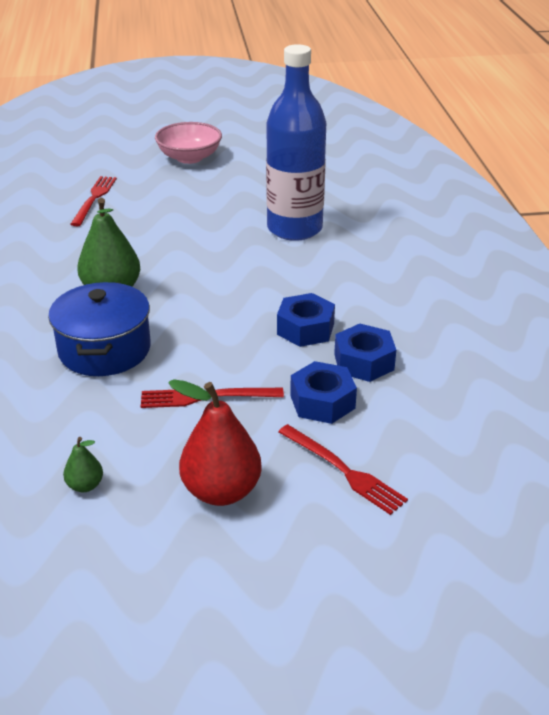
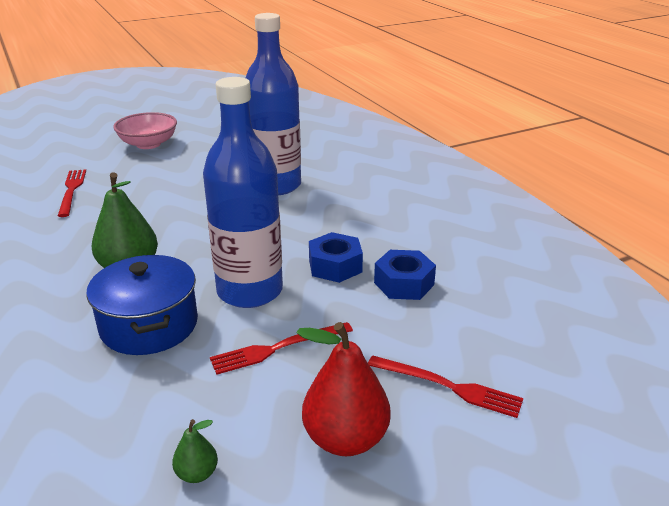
camera: 20 degrees left, 5 degrees down
blue nut [290,361,357,424] -> none
none -> blue bottle [203,77,283,308]

